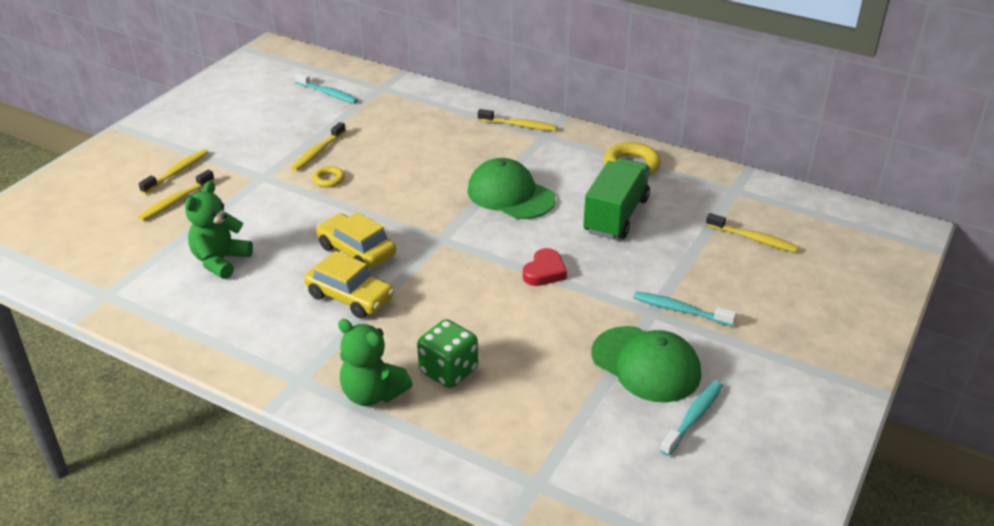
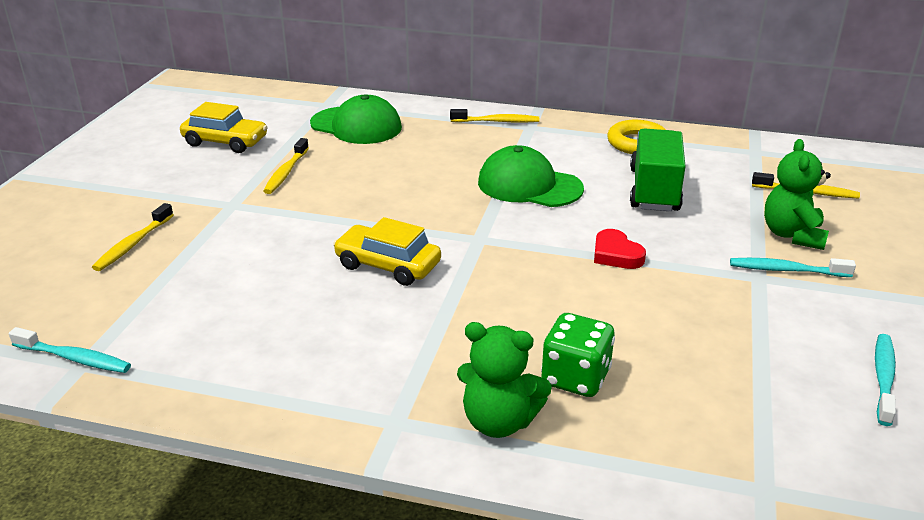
camera: 15 degrees left, 5 degrees down
yellow toothbrush [139,149,209,194] -> none
green teddy bear [185,181,253,279] -> green teddy bear moved to [764,139,831,250]
turquoise toothbrush [295,73,358,103] -> turquoise toothbrush moved to [9,327,131,373]
yellow car [304,251,394,318] -> yellow car moved to [180,102,268,153]
yellow ring [312,166,345,188] -> none
red heart [523,248,567,286] -> red heart turned 135 degrees clockwise [594,229,646,269]
green cap [591,326,701,402] -> green cap moved to [310,95,402,144]

